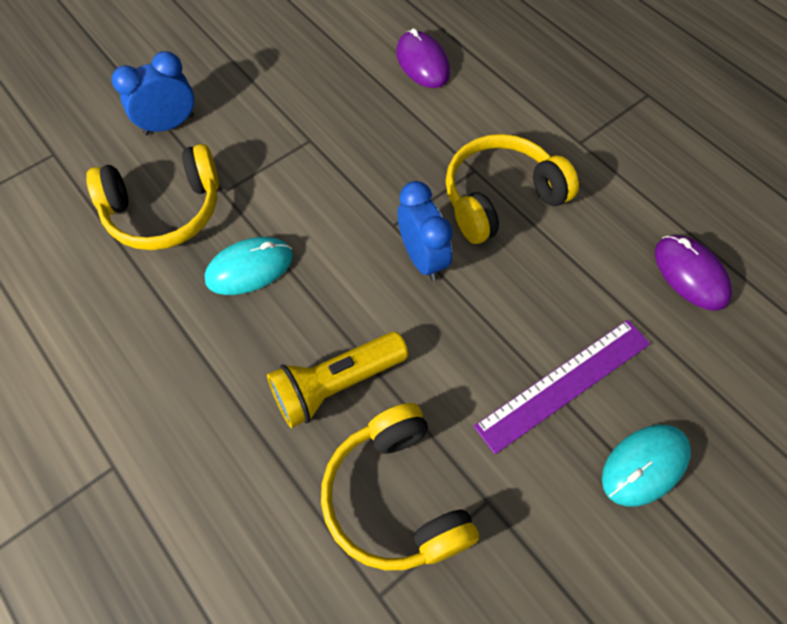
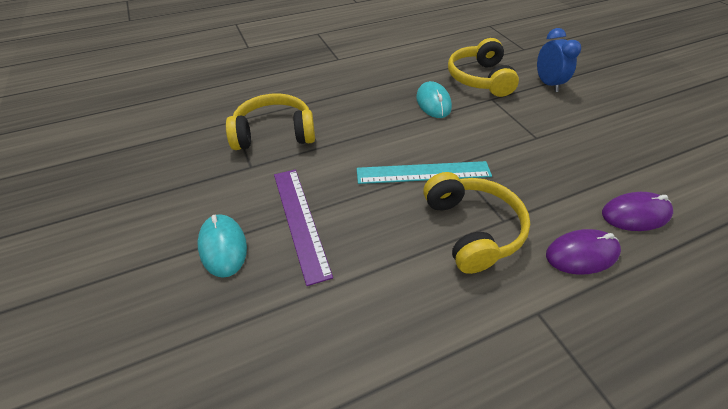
camera: 105 degrees right, 15 degrees down
yellow flashlight [267,332,408,428] -> none
blue clock [398,181,453,281] -> turquoise ruler [357,161,492,184]
purple mouse [655,235,732,311] -> purple mouse moved to [546,229,621,275]

